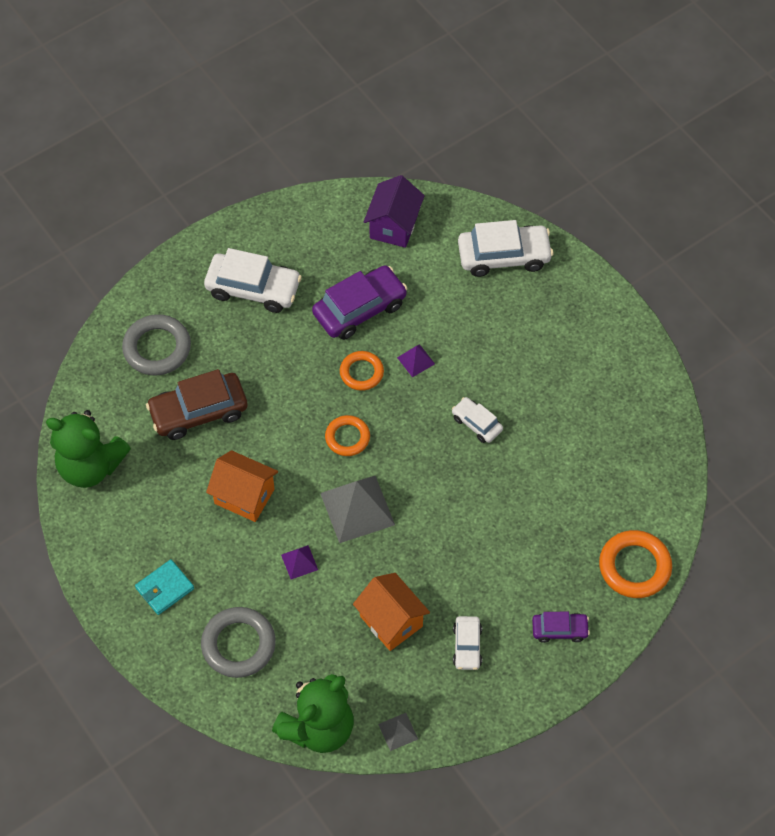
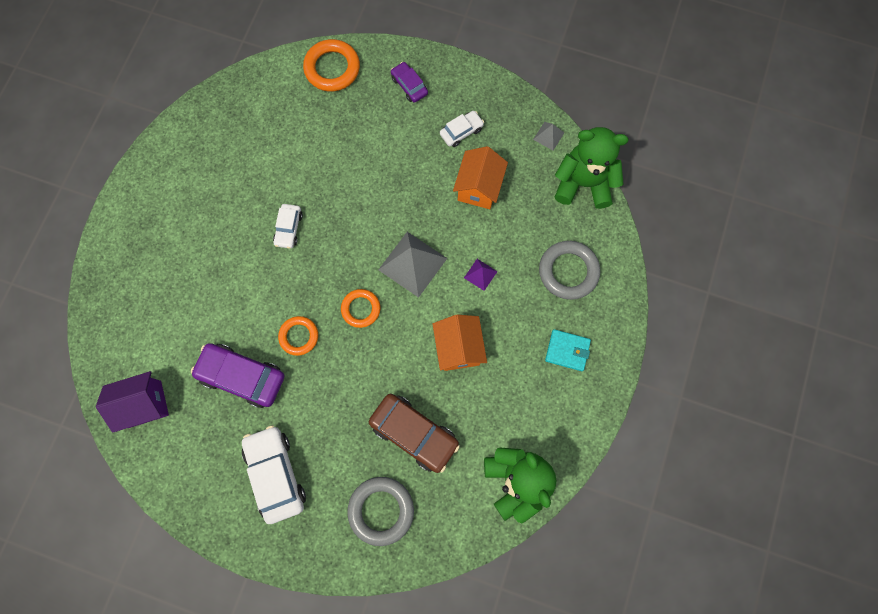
camera: 125 degrees left, 15 degrees up
purple pyramid [397,344,435,377] -> none
white car [458,220,554,277] -> none

